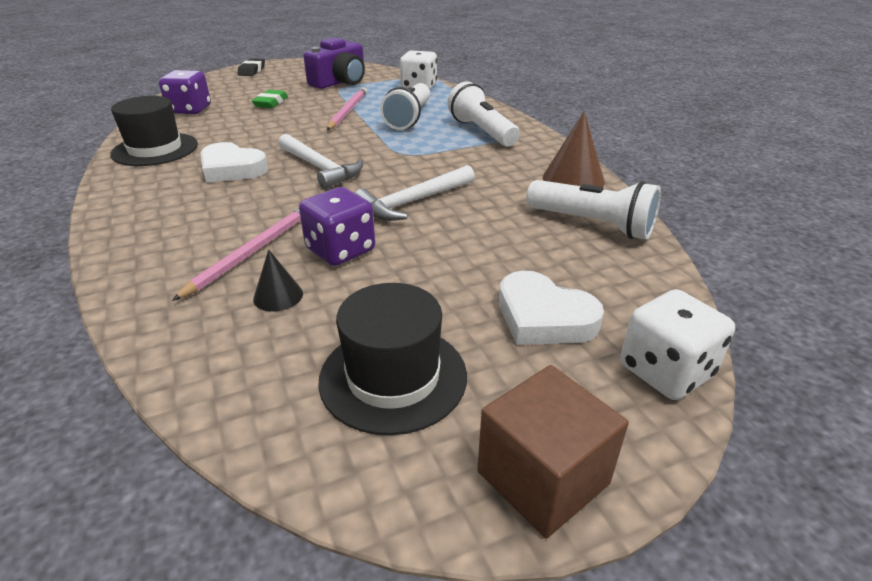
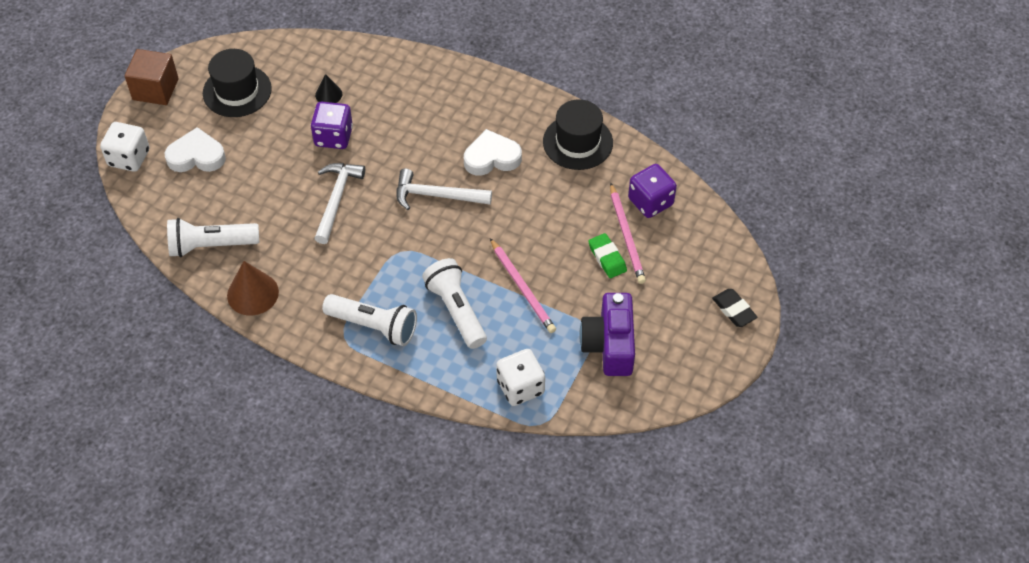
camera: 140 degrees right, 20 degrees up
pink pencil [172,208,301,301] -> pink pencil moved to [610,183,646,284]

